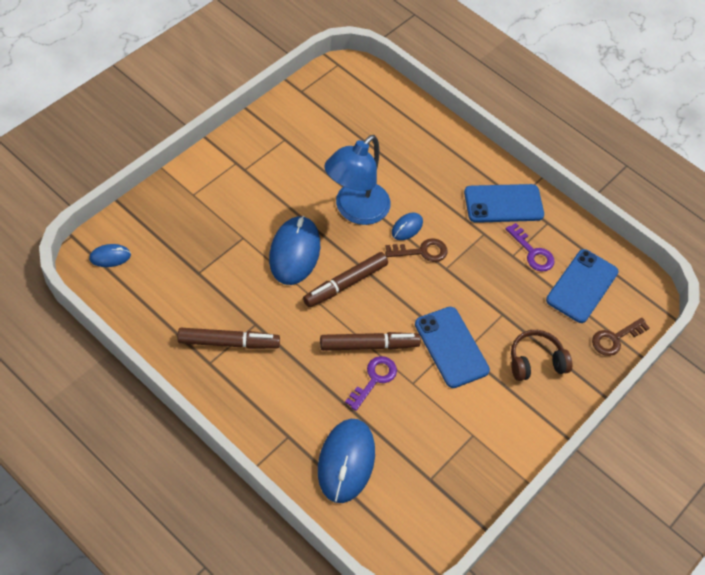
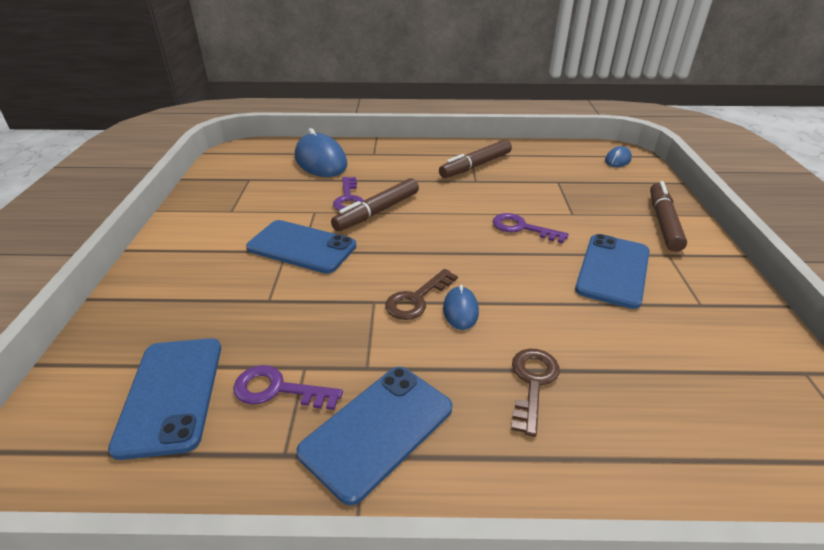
camera: 145 degrees right, 20 degrees down
blue mouse [269,216,320,285] -> purple key [493,213,569,243]
brown marker [303,252,388,307] -> brown marker moved to [650,181,687,252]
blue lamp [324,135,390,225] -> none
brown headphones [511,330,572,381] -> none
brown key [592,318,650,356] -> brown key moved to [511,349,560,437]
none -> blue phone [575,234,650,309]

